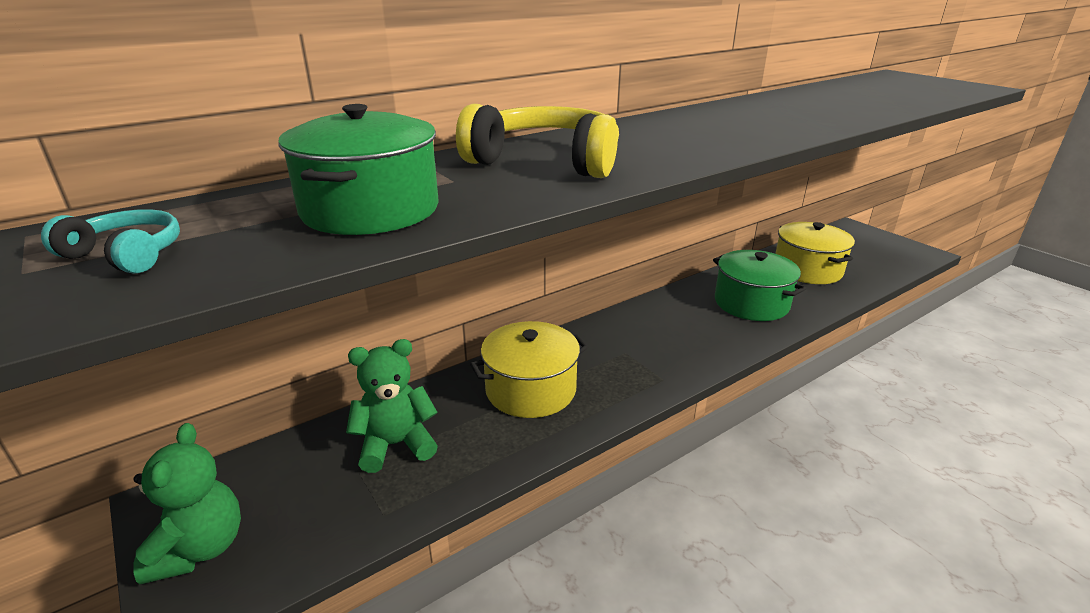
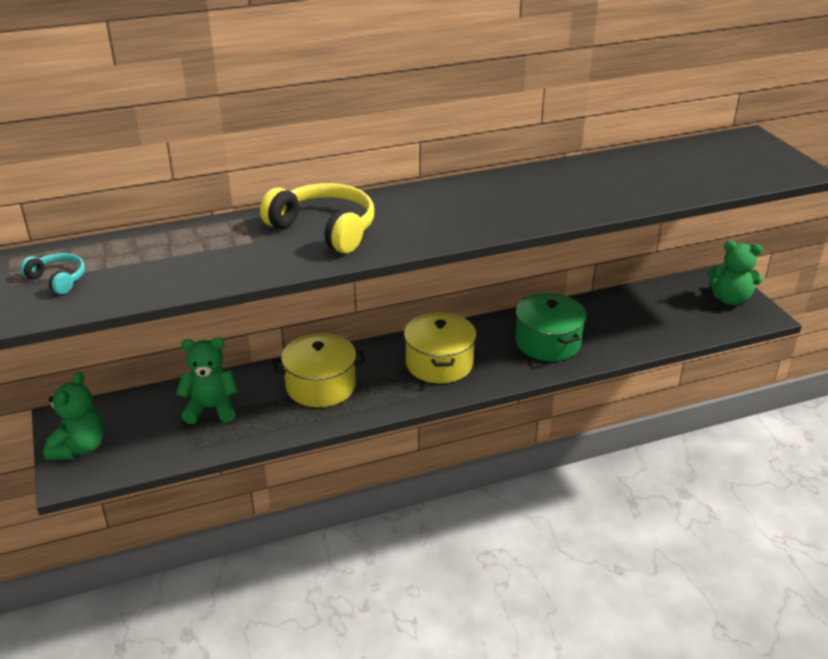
camera: 15 degrees right, 5 degrees up
green pot [278,104,438,235] -> none
yellow pot [775,222,855,284] -> yellow pot moved to [404,312,477,384]
none -> green teddy bear [708,241,763,305]

